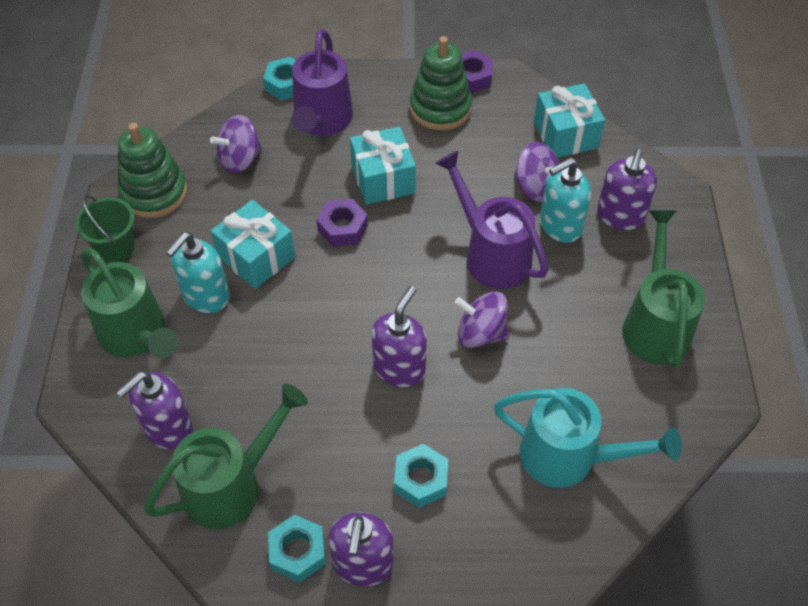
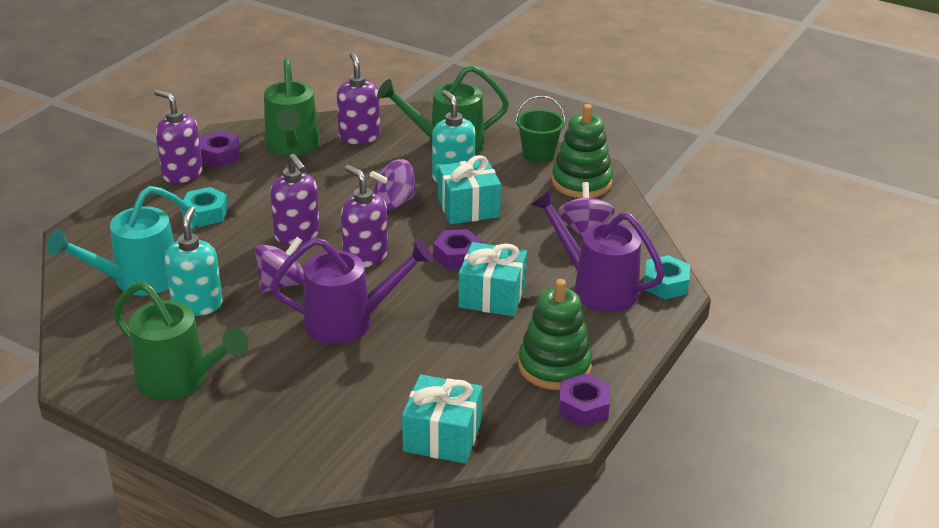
camera: 120 degrees right, 20 degrees down
turquoise nut [268,515,326,582] -> purple nut [200,131,240,167]
purple spinning top [514,142,559,202] -> purple spinning top moved to [370,159,417,211]
turquoise soap dispenser [540,157,591,243] -> turquoise soap dispenser moved to [165,206,223,316]
purple soap dispenser [597,149,657,230] -> purple soap dispenser moved to [341,165,388,267]

